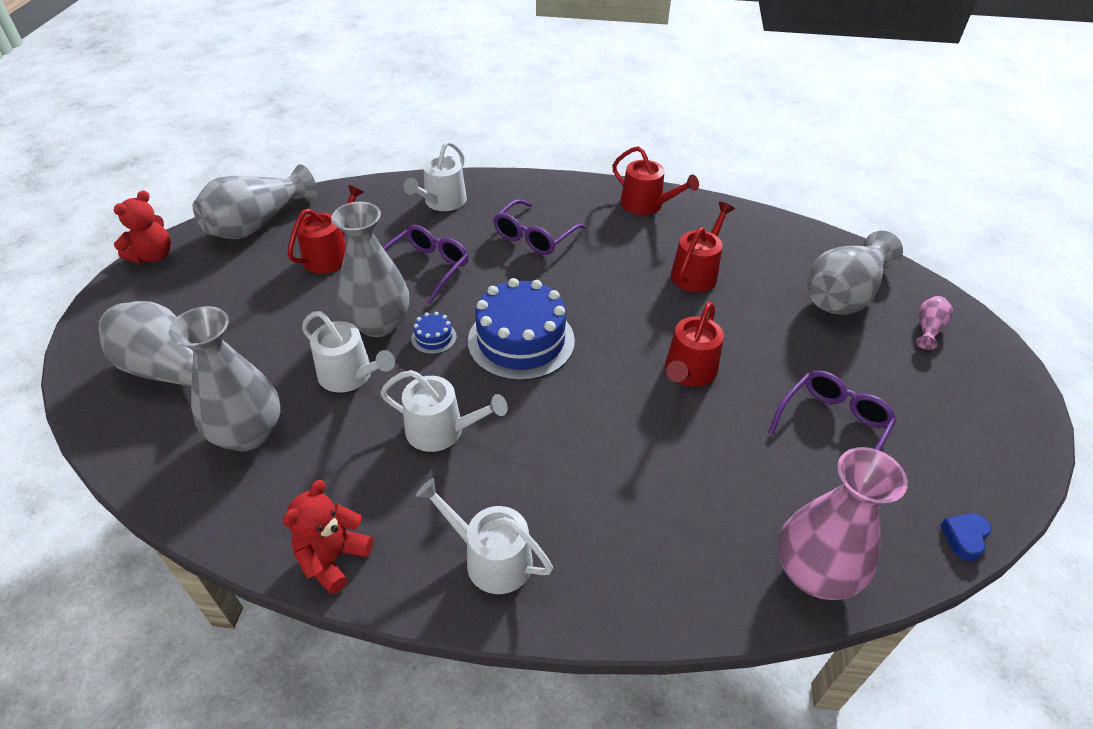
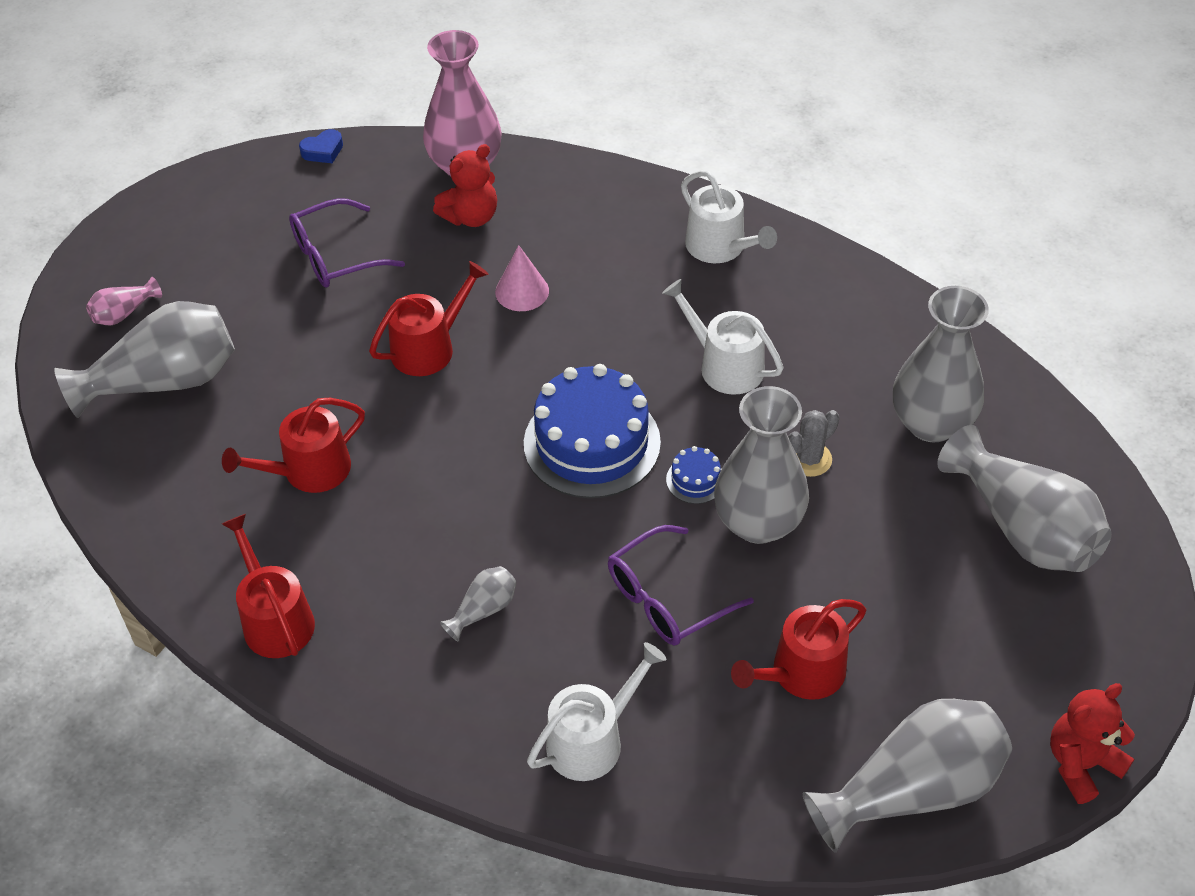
camera: 155 degrees left, 5 degrees up
red teddy bear [283,480,373,594] -> red teddy bear moved to [433,144,497,227]
white watering can [302,311,395,393] -> grey cactus [788,410,839,477]
purple glasses [493,199,586,255] -> grey vase [440,566,517,642]
none -> pink cone [495,245,549,311]

